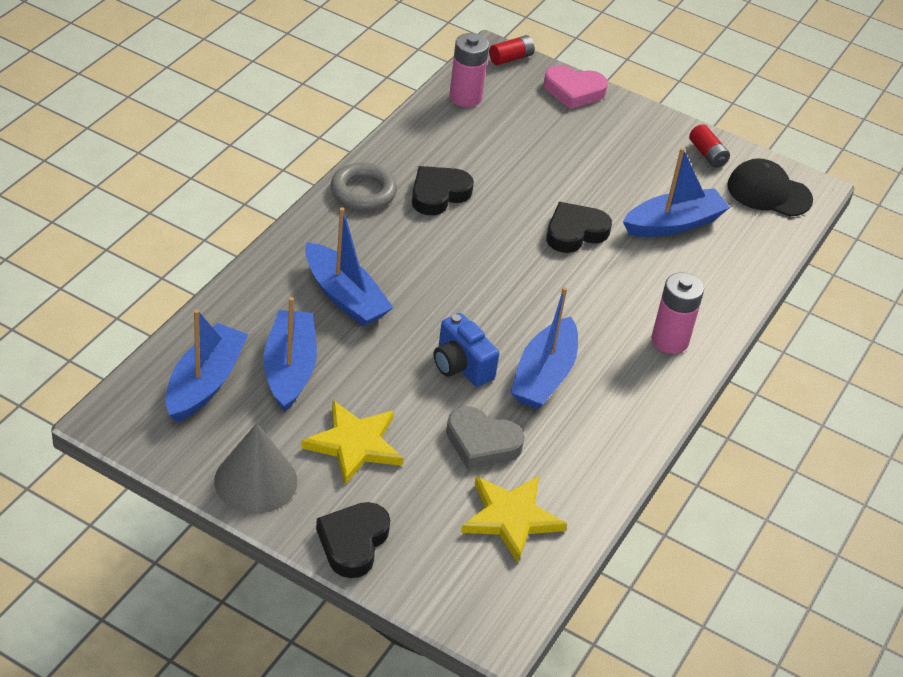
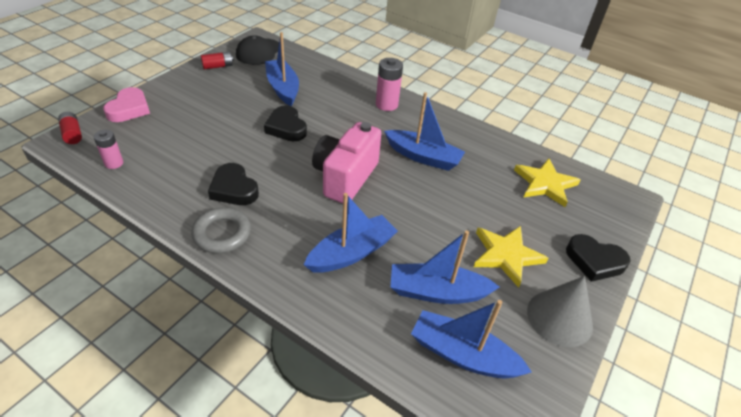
camera: 85 degrees left, 0 degrees up
blue camera [434,313,499,387] -> none
grey heart [446,406,525,469] -> none
pink battery [449,33,489,107] -> pink battery [94,130,123,169], size x0.65
none -> pink camera [312,122,381,203]

